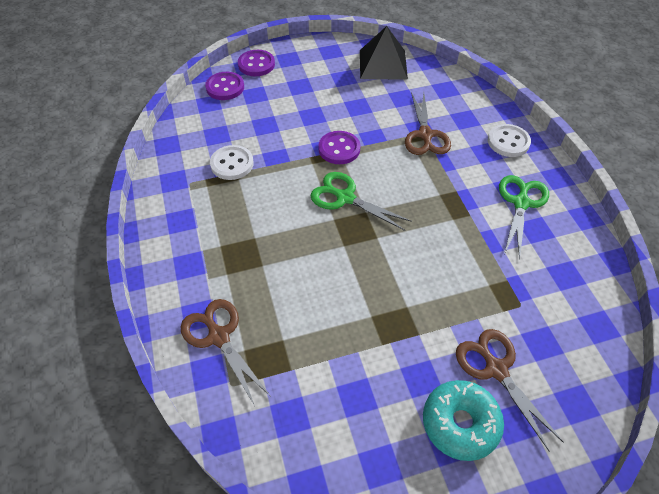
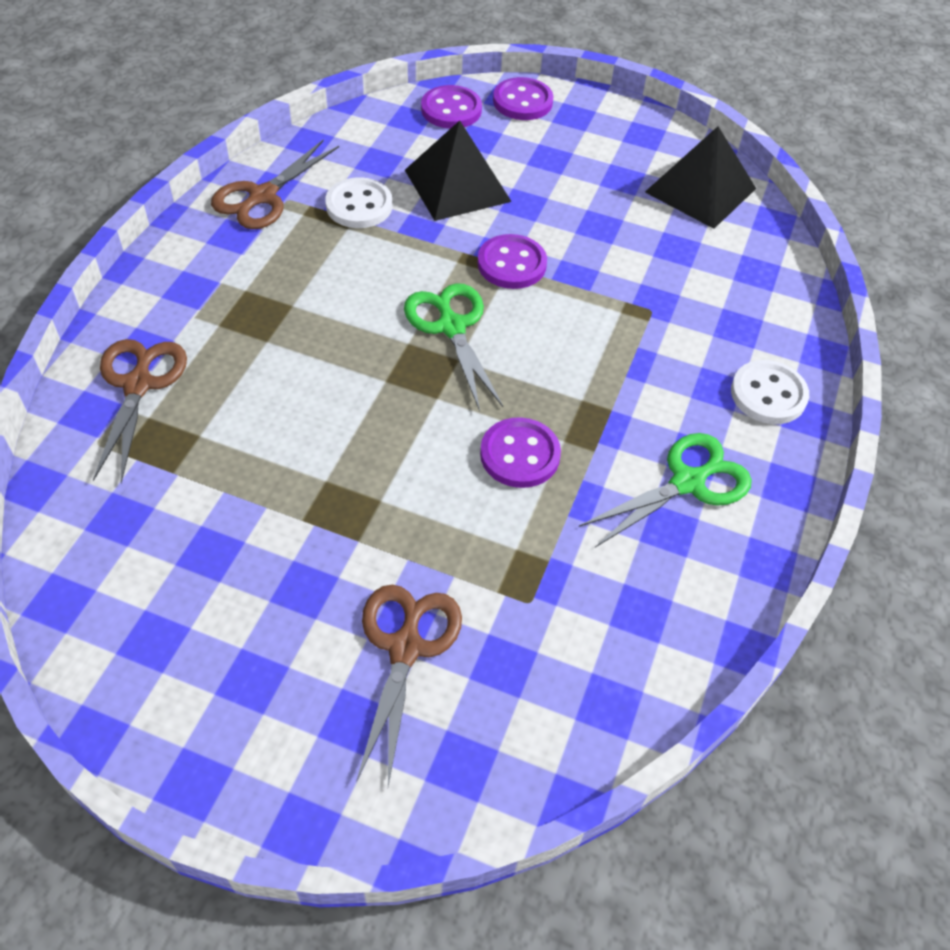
camera: 35 degrees right, 0 degrees up
brown scissors [405,92,451,155] -> brown scissors moved to [211,139,339,229]
turquoise donut [423,380,504,461] -> none
none -> black pyramid [405,120,512,221]
none -> purple button [480,417,561,488]

